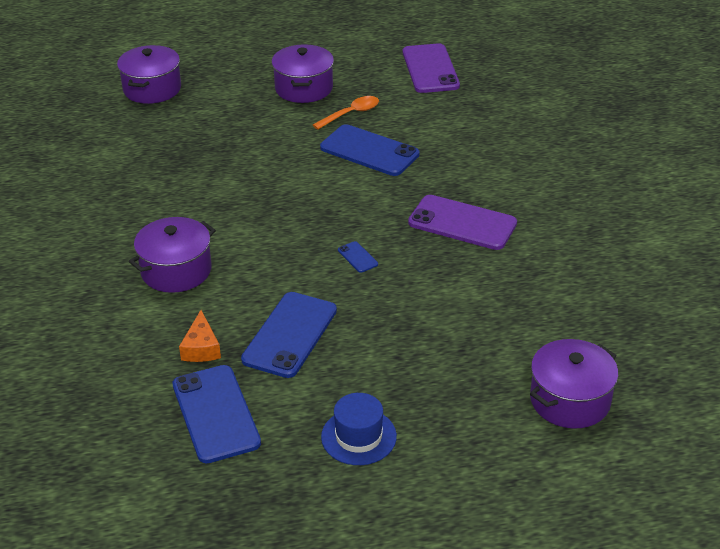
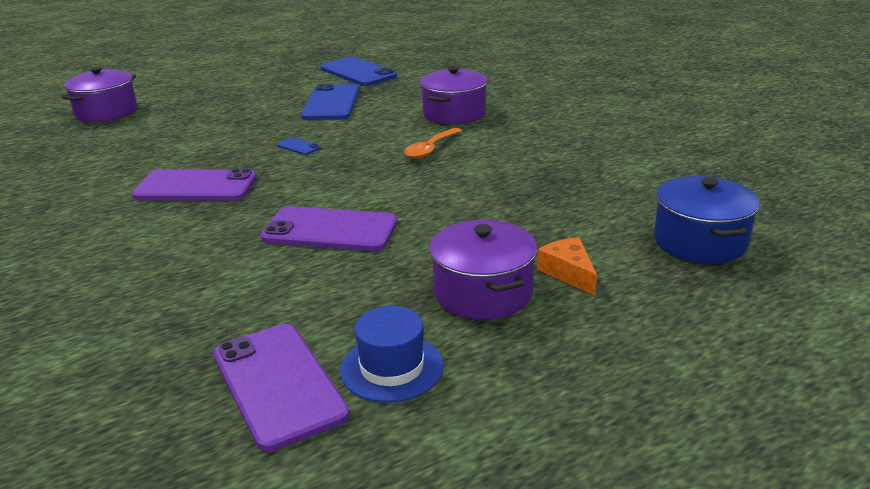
camera: 160 degrees right, 10 degrees down
purple pot [117,45,181,104] -> blue pot [654,176,759,264]
orange cheese [179,310,221,362] -> orange cheese moved to [537,237,597,296]
orange spoon [313,96,379,129] -> orange spoon moved to [404,128,462,159]
blue phone [320,124,420,176] -> purple phone [260,206,397,251]
blue hat [321,393,397,465] -> blue hat moved to [340,306,444,403]

